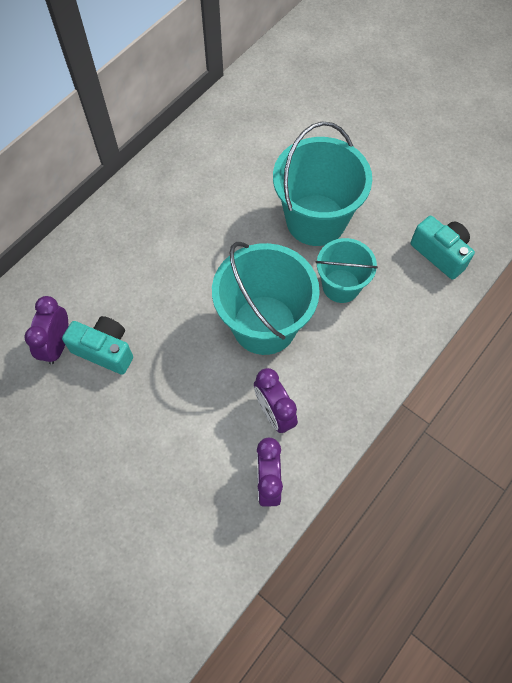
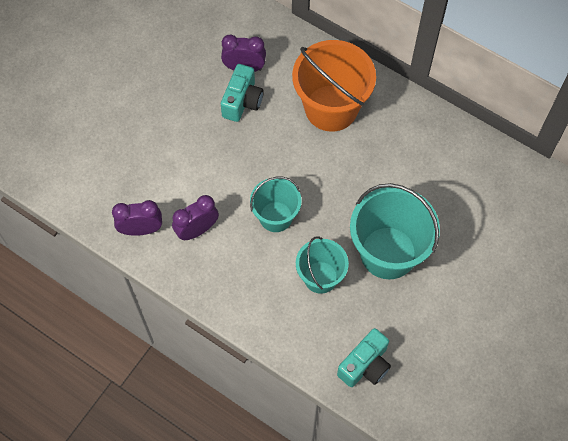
camera: 85 degrees right, 0 degrees up
turquoise bucket [212,242,320,355] -> turquoise bucket [250,177,302,232], size x0.60
none -> orange bucket [292,40,376,132]

